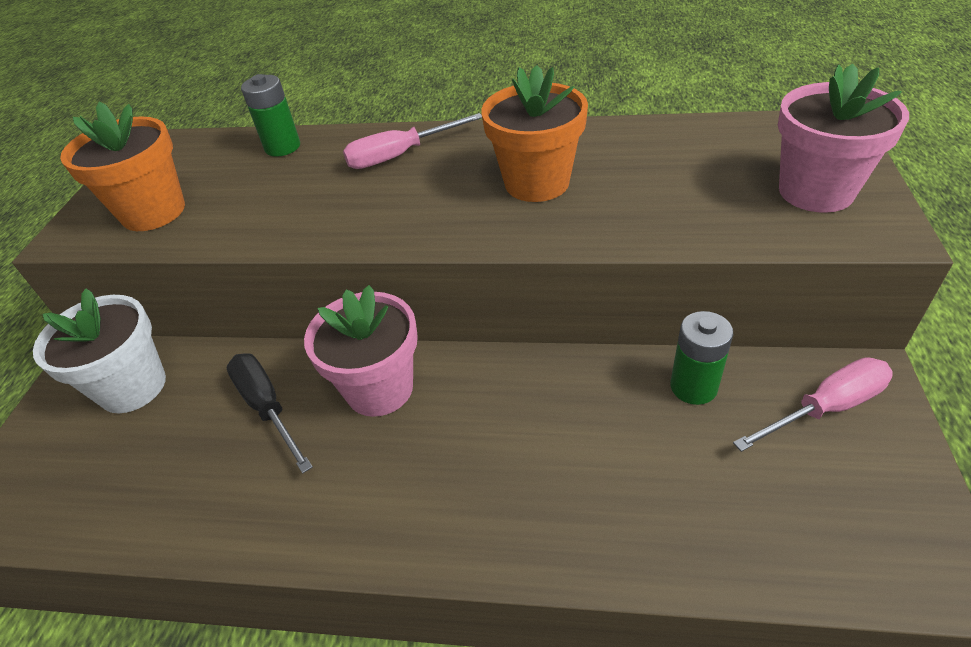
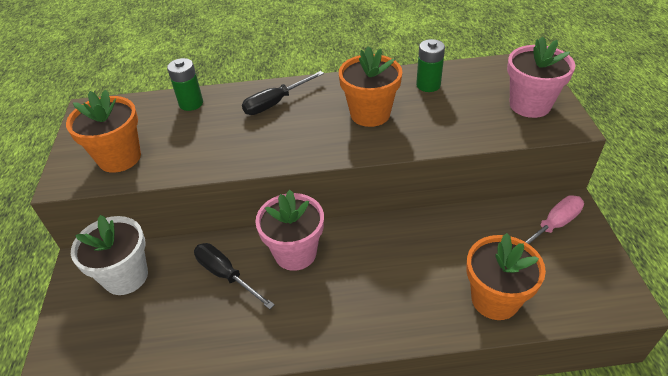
camera: 15 degrees left, 0 degrees up
pink screwdriver [343,113,482,169] -> black screwdriver [242,71,324,115]
green battery [670,311,733,405] -> green battery moved to [416,39,445,92]
none -> orange flower pot [466,233,546,320]

